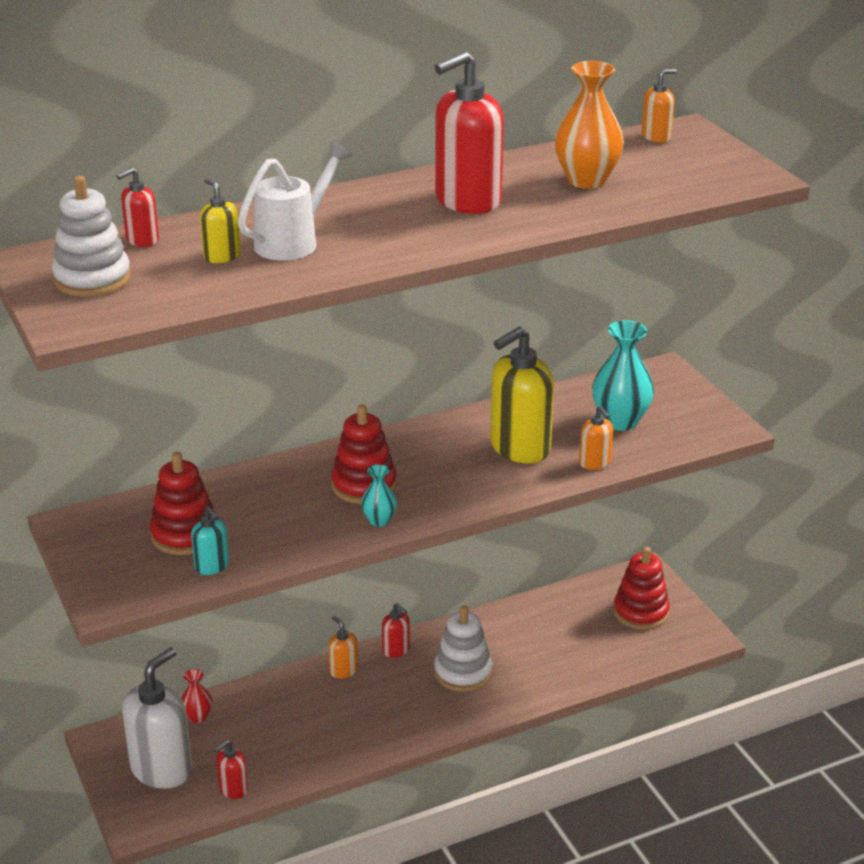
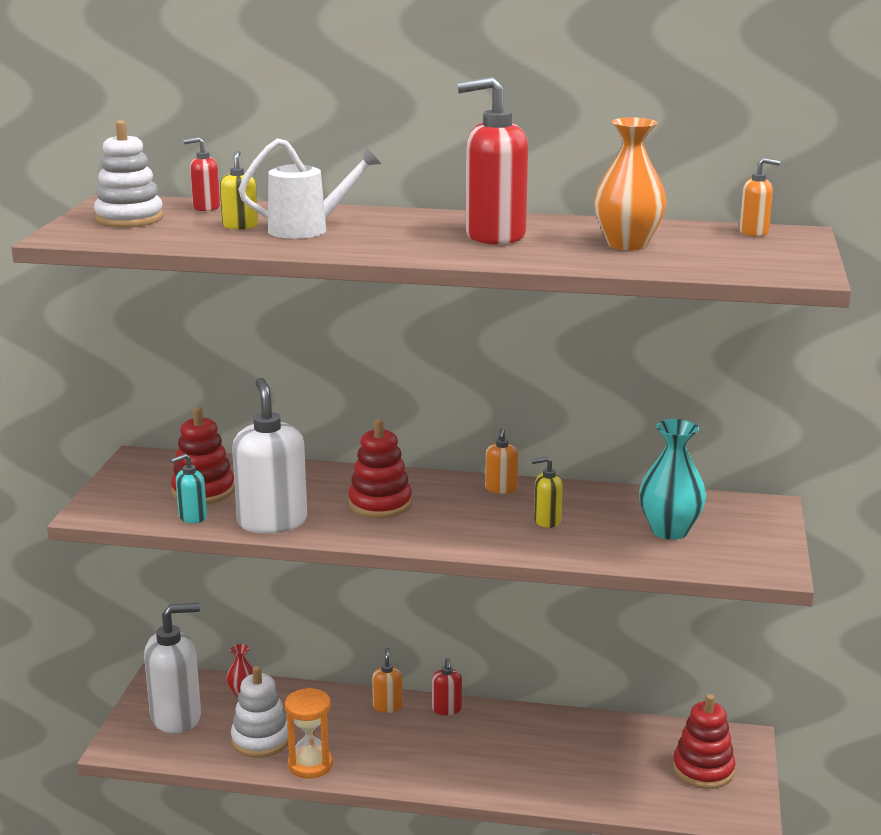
camera: 35 degrees right, 10 degrees down
turquoise soap dispenser [191,506,229,575] -> turquoise soap dispenser turned 60 degrees clockwise [171,454,207,523]
red soap dispenser [214,740,248,799] -> none
turquoise vase [361,464,397,527] -> none
white stacking toy [434,605,492,692] -> white stacking toy moved to [231,666,288,758]
yellow soap dispenser [490,327,554,463] -> yellow soap dispenser [532,457,563,528], size x0.48
orange soap dispenser [579,406,613,470] -> orange soap dispenser moved to [485,428,518,494]
none -> white soap dispenser [232,378,307,533]
none -> orange hourglass [285,688,333,779]

